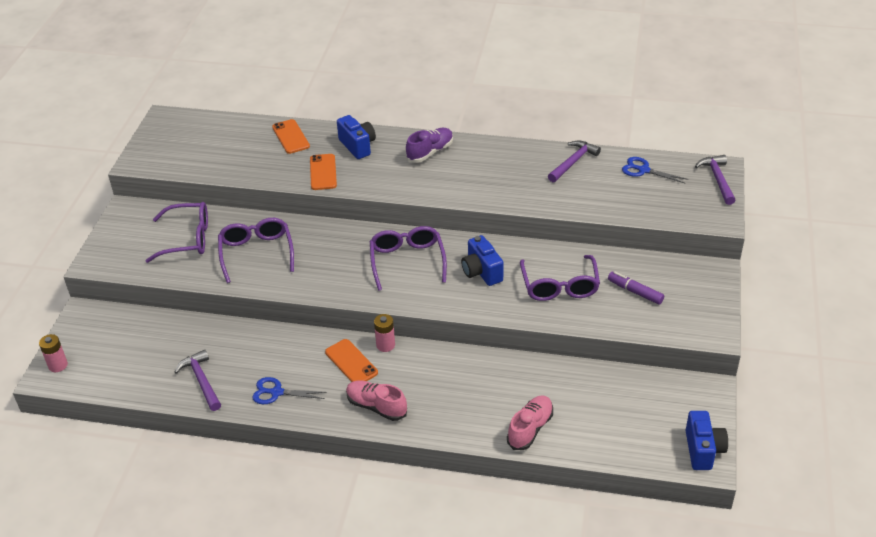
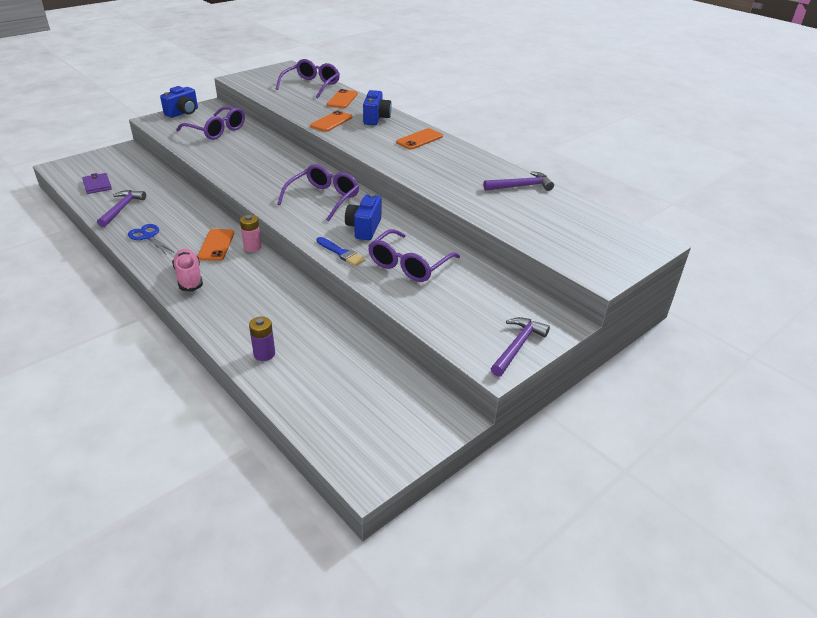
camera: 35 degrees right, 5 degrees down
pink battery [39,334,68,372] -> none
purple glasses [218,218,294,283] -> purple glasses moved to [276,59,340,98]
purple shoe [406,128,453,163] -> orange phone [396,128,443,150]
pink shoe [507,395,553,450] -> purple battery [249,316,275,361]
purple marker [608,271,664,305] -> none
blue scissors [622,157,688,184] -> none
blue camera [685,411,728,470] -> blue camera moved to [160,86,198,118]
purple hammer [695,155,736,205] -> purple hammer moved to [491,317,550,377]
none -> purple wallet [82,173,112,194]
none -> blue brush [316,237,366,266]

